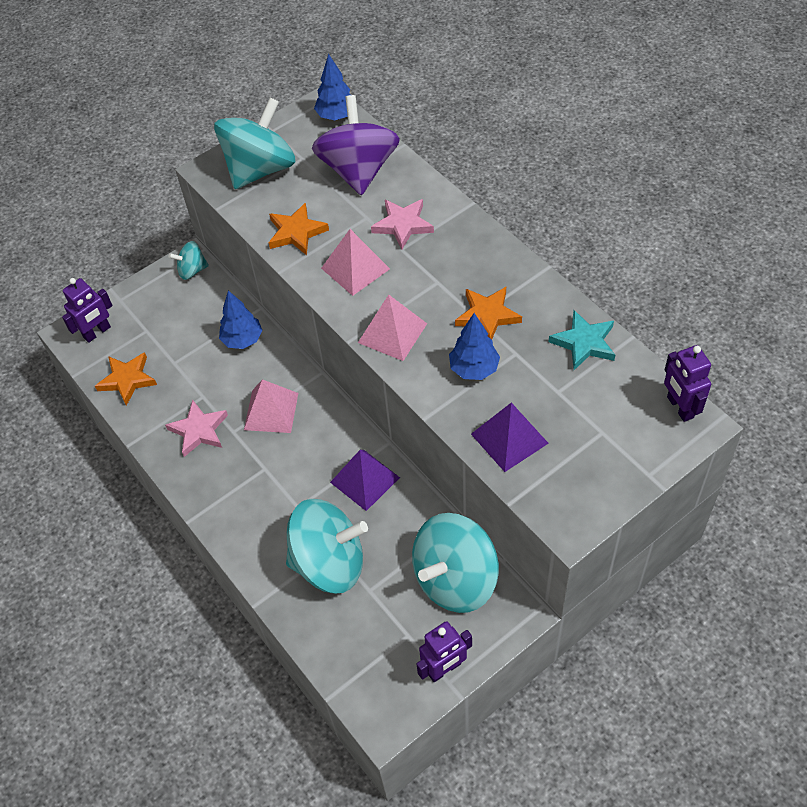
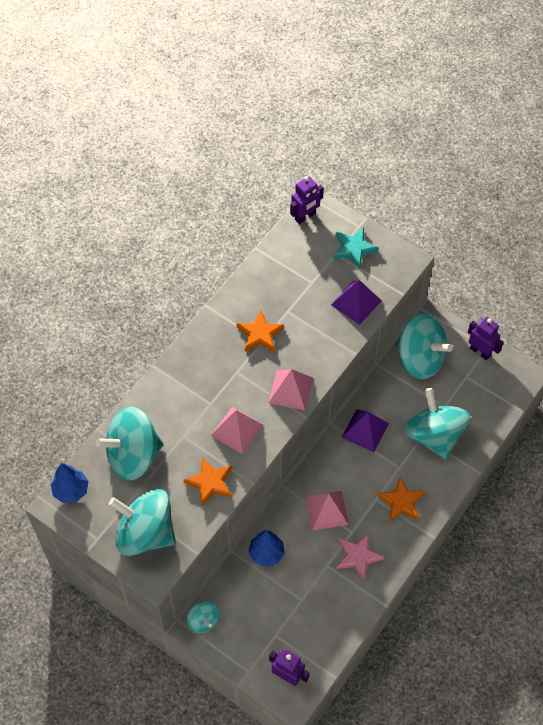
camera: 110 degrees left, 5 degrees up
orange star [95,352,157,406] -> orange star moved to [377,477,425,521]
purple spinning top [312,95,400,195] -> turquoise spinning top [95,407,164,481]
pink star [371,199,434,250] -> none
blue tree [449,313,500,380] -> none
turquoise star [549,310,615,370] -> turquoise star moved to [333,227,379,269]

